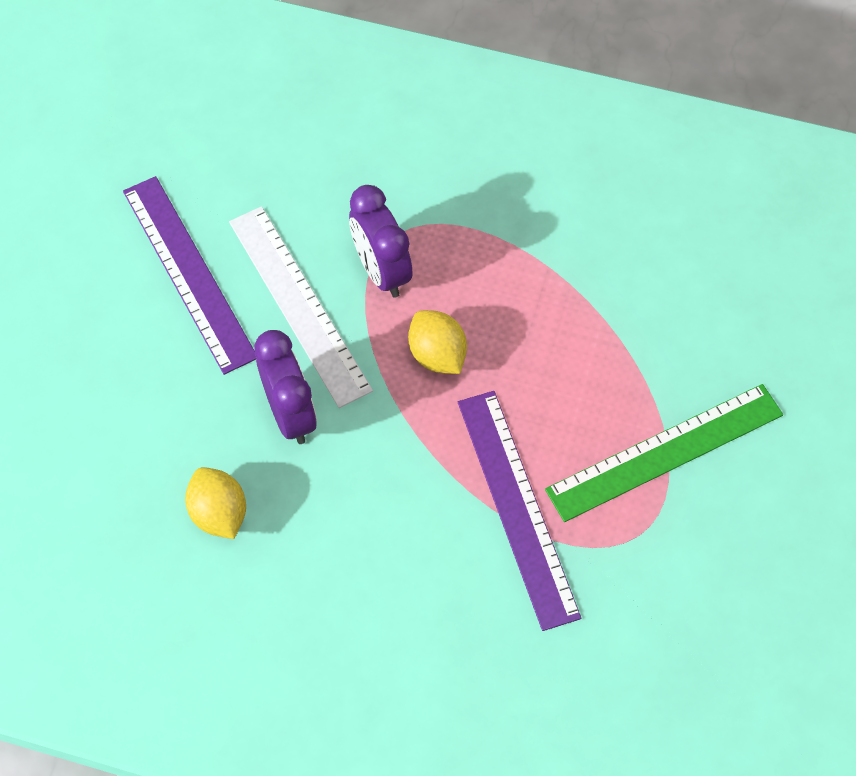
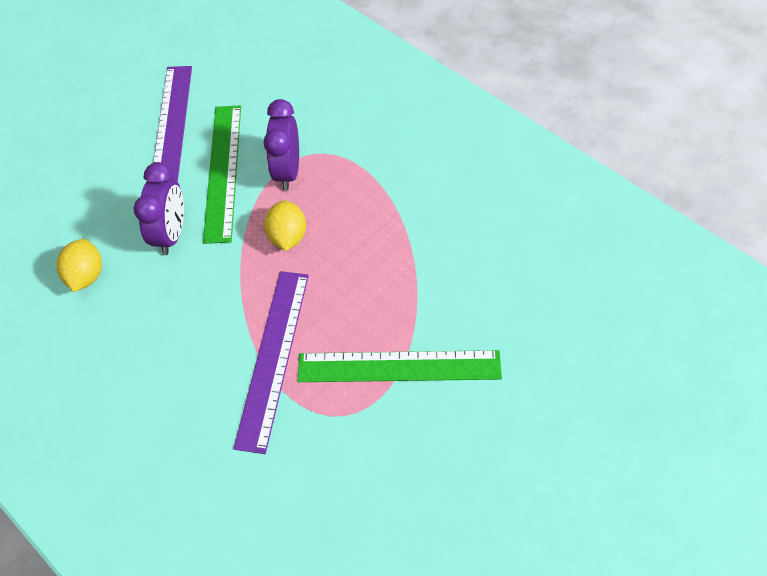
camera: 30 degrees right, 5 degrees down
white ruler [229,206,373,408] -> green ruler [203,106,241,244]

